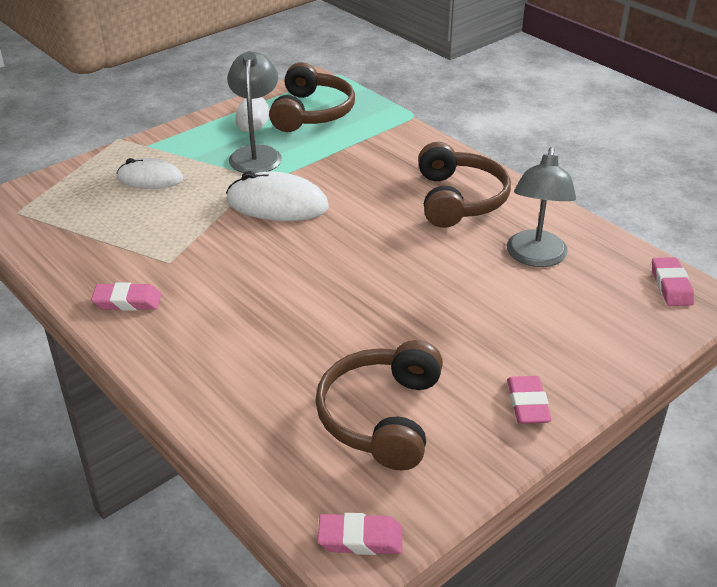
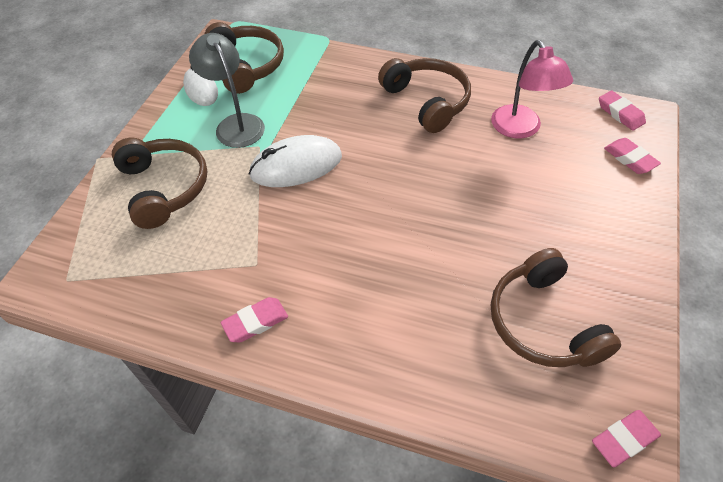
camera: 30 degrees left, 15 degrees up
white mouse [117,158,183,189] -> brown headphones [112,138,207,229]
grey lamp [507,147,576,267] -> pink lamp [491,40,573,139]
pink eraser [507,376,552,424] -> pink eraser moved to [604,138,661,174]

